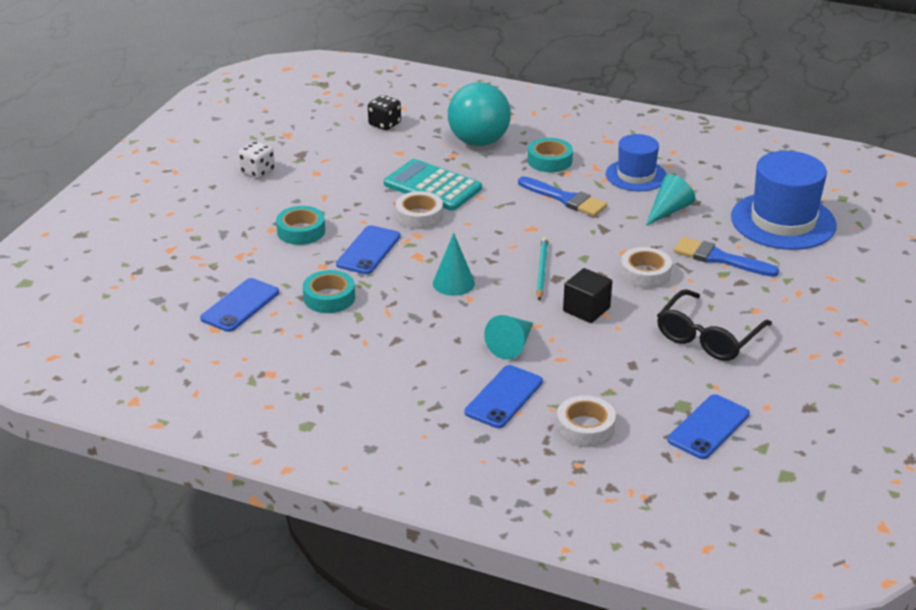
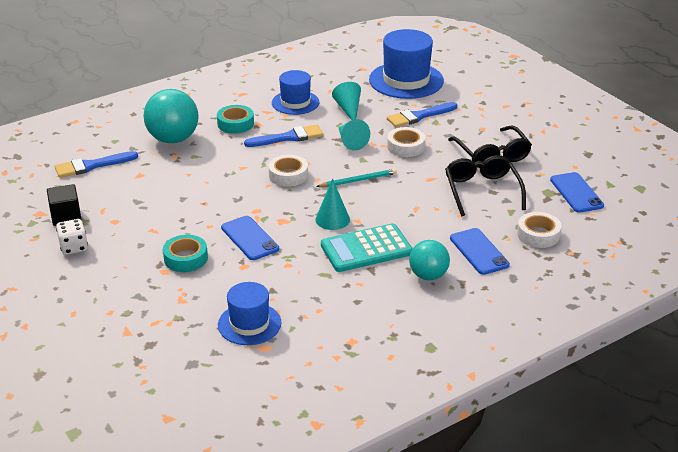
camera: 55 degrees left, 0 degrees up
blue phone [200,278,279,332] -> blue hat [218,282,281,345]
turquoise tape [303,270,355,313] -> none
black dice [368,95,401,130] -> blue brush [55,151,138,178]
turquoise calculator [384,159,482,211] -> turquoise calculator moved to [321,223,413,272]
white tape [395,191,443,229] -> white tape moved to [268,155,308,187]
turquoise cone [484,315,533,359] -> turquoise cone moved to [338,119,370,150]
turquoise pencil [536,237,548,300] -> turquoise pencil turned 120 degrees clockwise [316,169,397,187]
black cube [563,268,612,323] -> black cube moved to [47,184,82,226]
none -> turquoise ball [409,240,450,280]
none -> black glasses [445,155,526,216]

